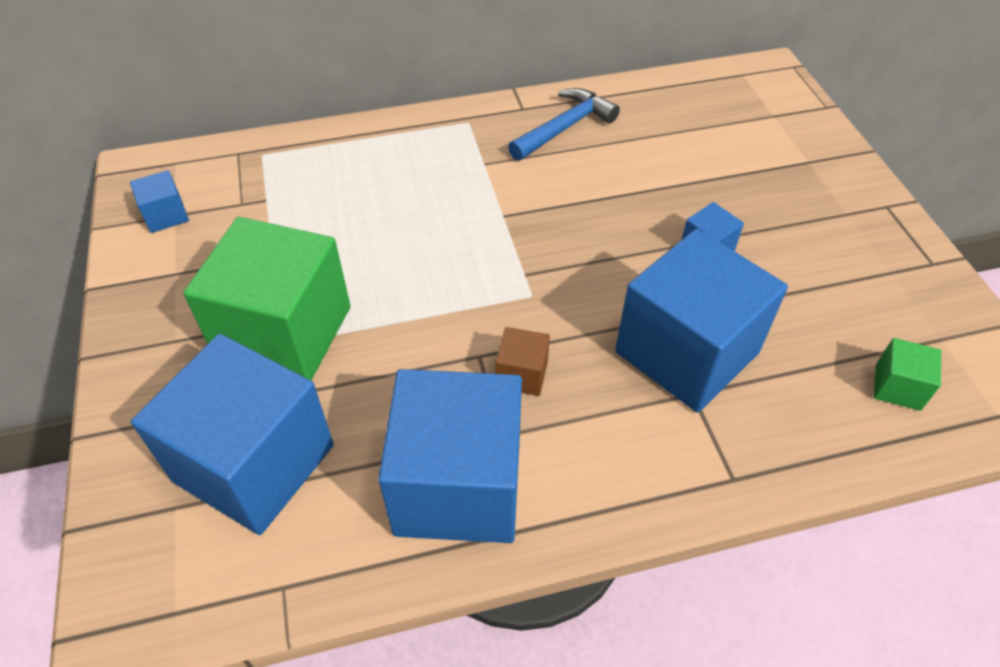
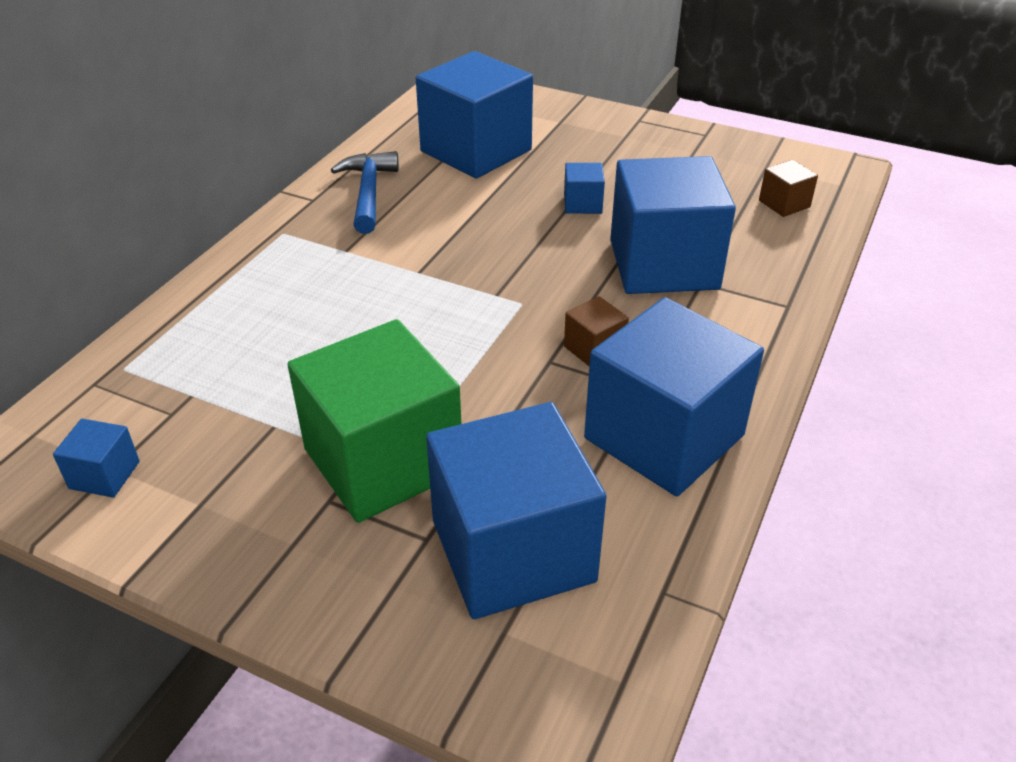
camera: 50 degrees left, 10 degrees down
green cube [874,338,941,411] -> brown cube [759,160,818,217]
none -> blue cube [416,51,533,179]

